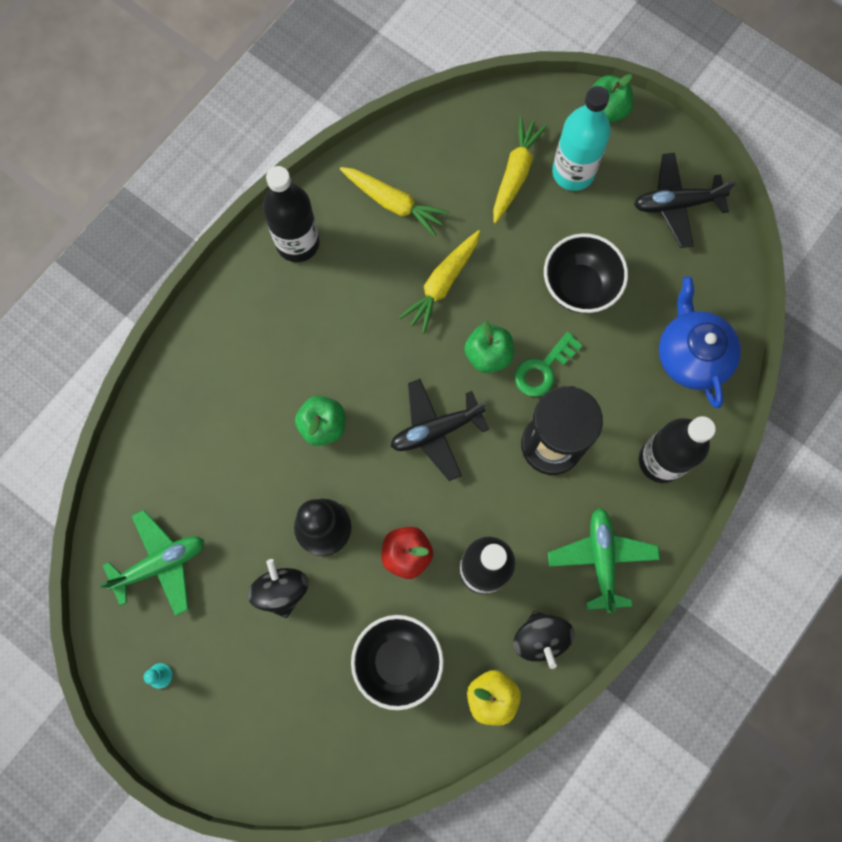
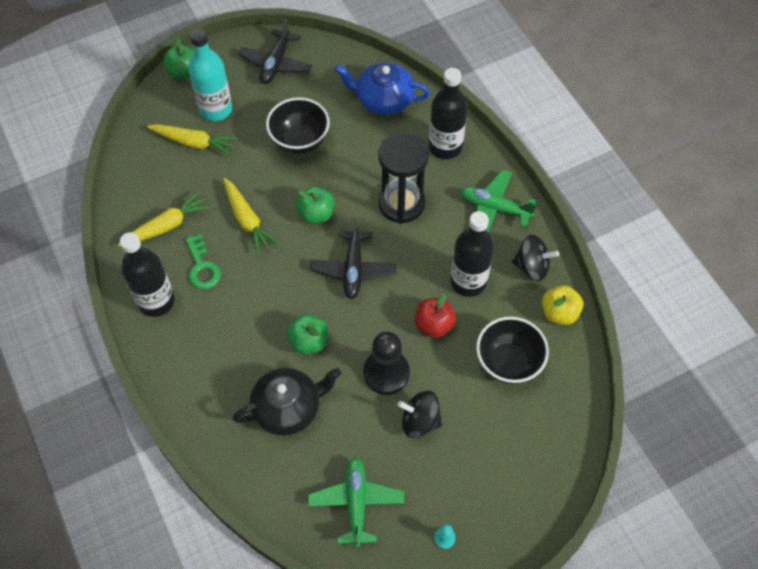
camera: 65 degrees left, 15 degrees down
yellow carrot [493,116,547,224] -> yellow carrot turned 150 degrees clockwise [147,124,238,156]
green key [515,332,582,397] -> green key moved to [185,234,221,289]
none -> black teapot [233,368,341,436]

